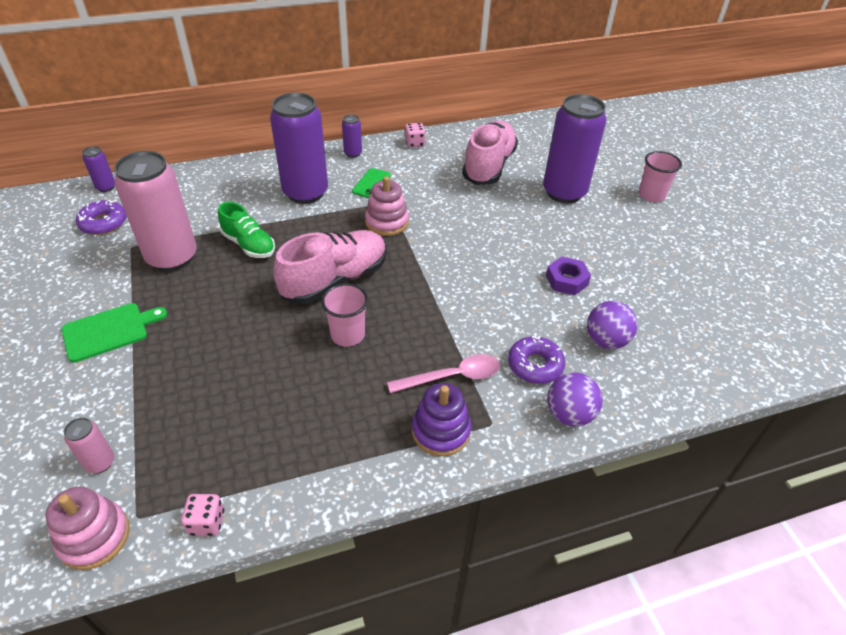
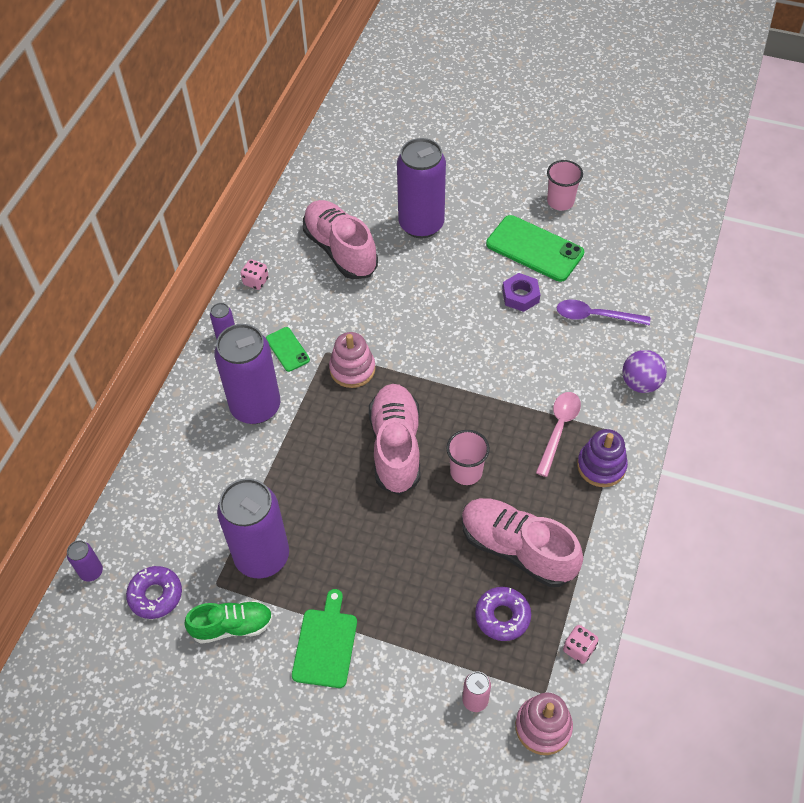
camera: 50 degrees left, 10 degrees up
pink can [114,151,197,272] -> purple can [217,478,289,578]
green shoe [218,202,275,258] -> green shoe moved to [184,601,273,644]
purple donut [508,336,565,384] -> purple donut moved to [475,587,531,641]
purple ball [587,301,637,349] -> purple spoon [556,300,650,326]
pink cup [638,151,682,202] -> pink cup moved to [547,160,583,211]
none -> pink shoe [461,498,583,587]
none -> green phone [486,215,584,282]

